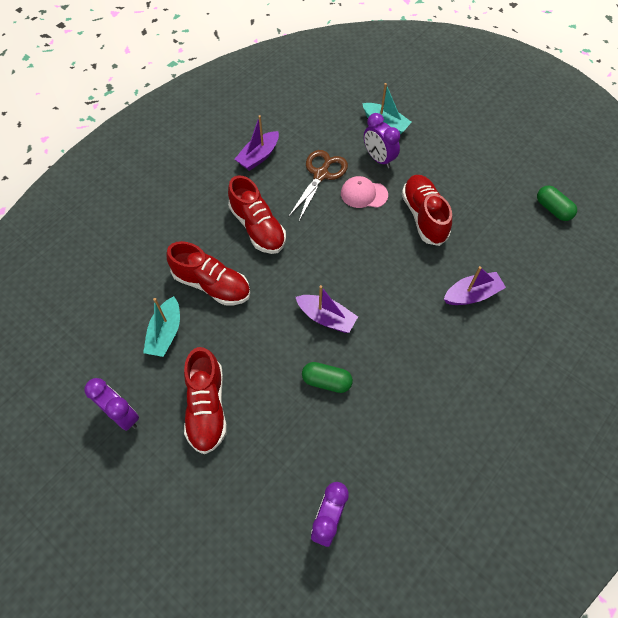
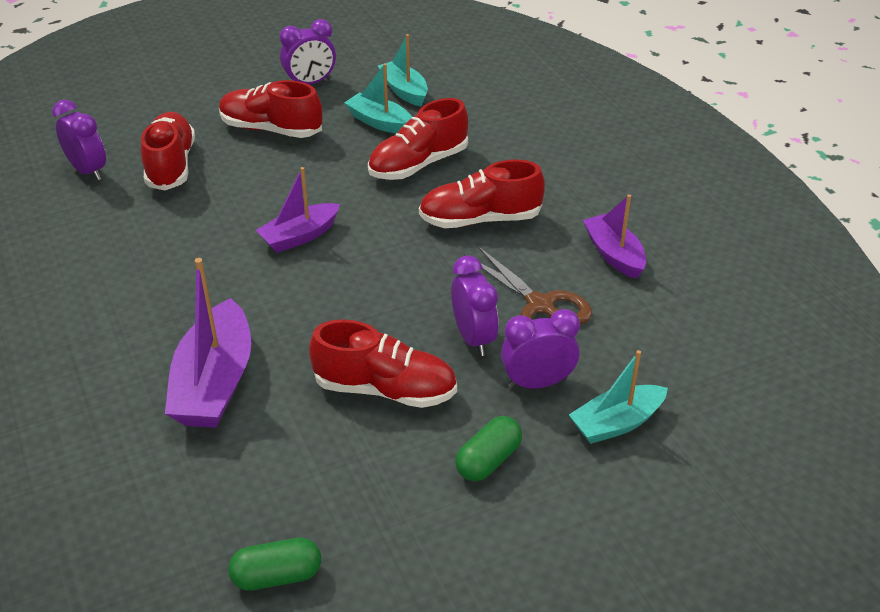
camera: 115 degrees right, 20 degrees down
green capsule [302,362,353,393] -> green capsule moved to [455,416,522,481]
pink cap [341,176,388,208] -> purple clock [451,256,498,356]
purple boat [444,266,506,305] -> purple boat [165,258,251,428], size x1.58
none -> red shoe [141,112,195,190]
none -> turquoise boat [378,34,428,107]

